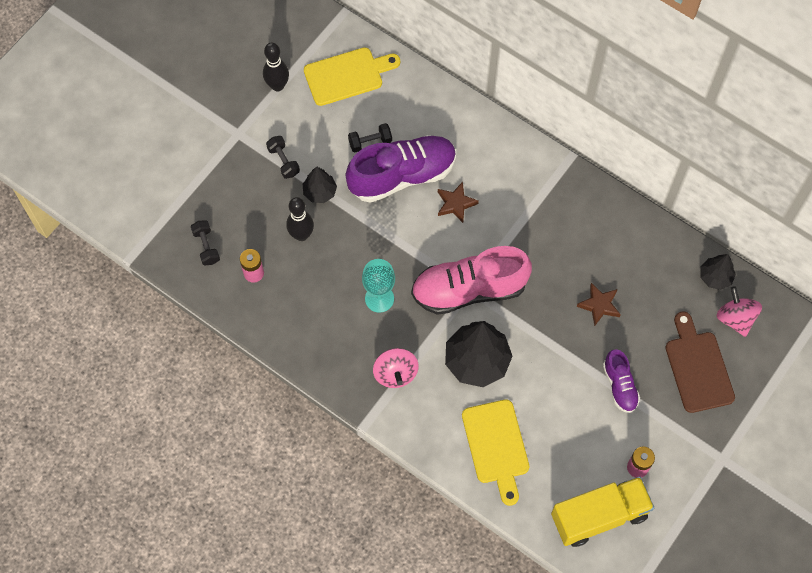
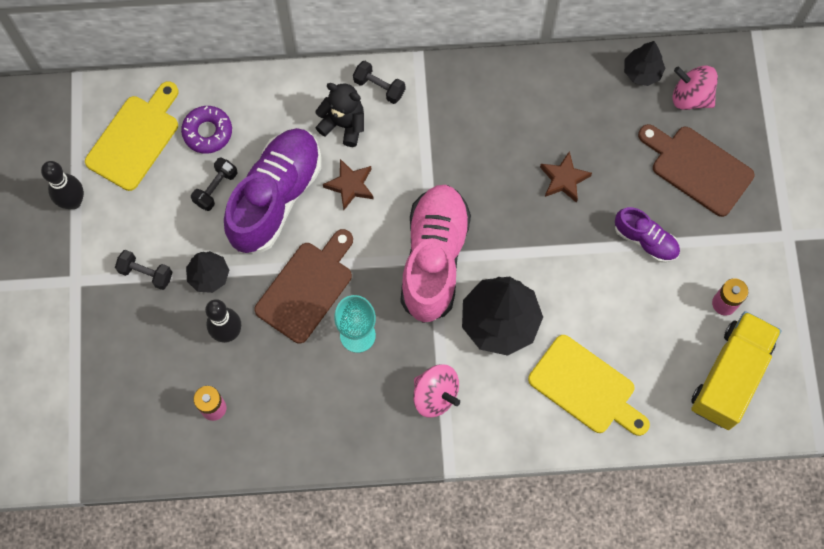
camera: 40 degrees left, 5 degrees up
black dumbbell [191,220,220,266] -> black dumbbell moved to [353,61,405,104]
pink shoe [411,246,532,315] -> pink shoe turned 150 degrees clockwise [401,185,471,323]
none -> purple donut [181,106,232,154]
none -> brown cutting board [254,229,353,343]
none -> black teddy bear [315,83,364,147]

